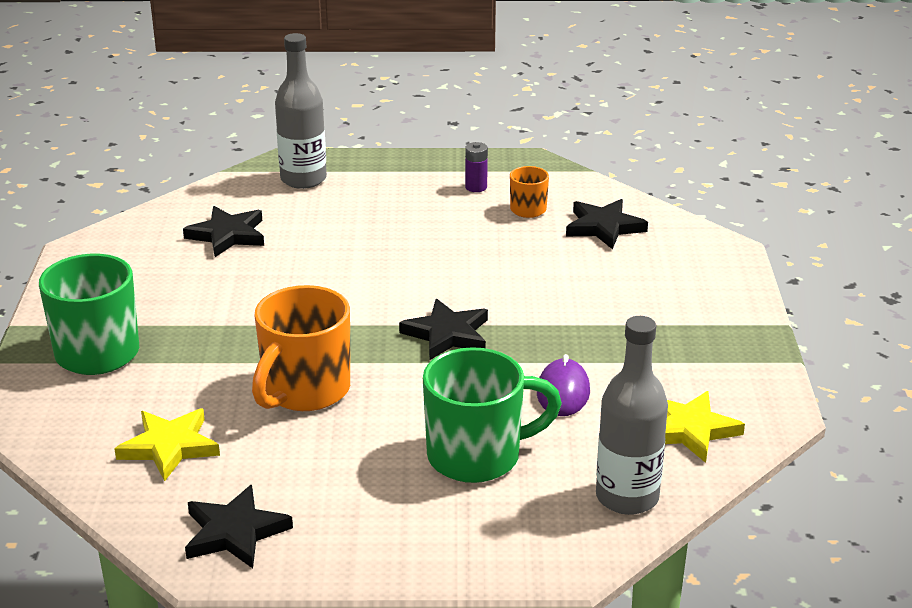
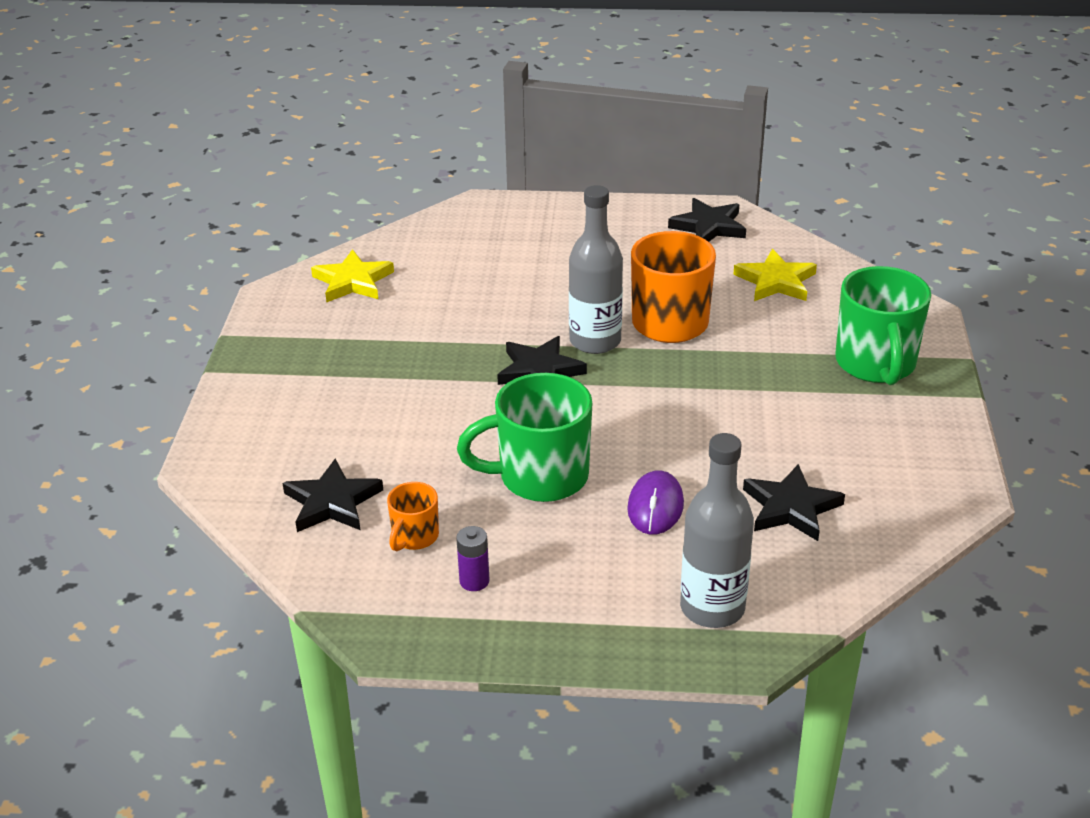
camera: 175 degrees left, 5 degrees up
green mug [423,347,562,483] -> green mug moved to [457,373,592,502]
purple mouse [537,354,590,416] -> purple mouse moved to [627,470,684,535]
grey bottle [596,316,668,515] -> grey bottle moved to [569,185,623,354]

